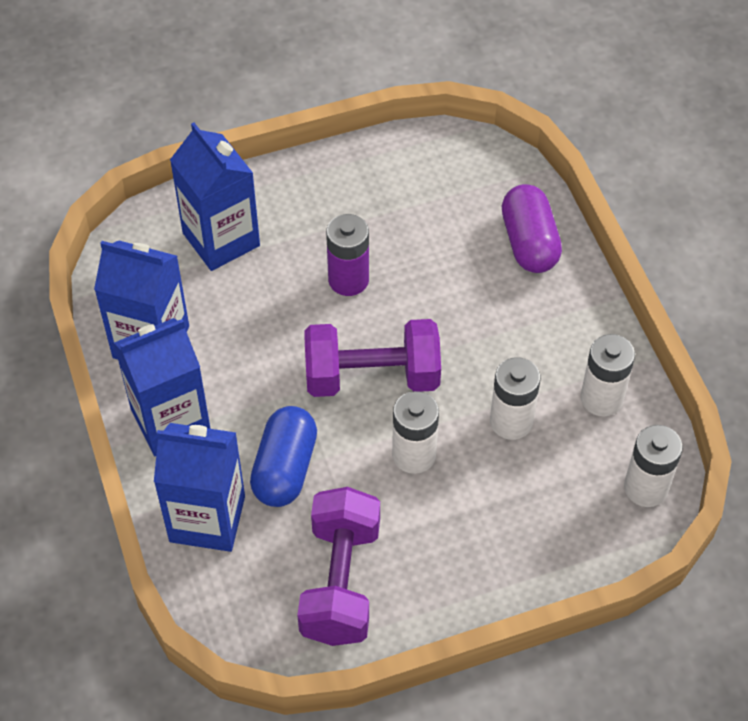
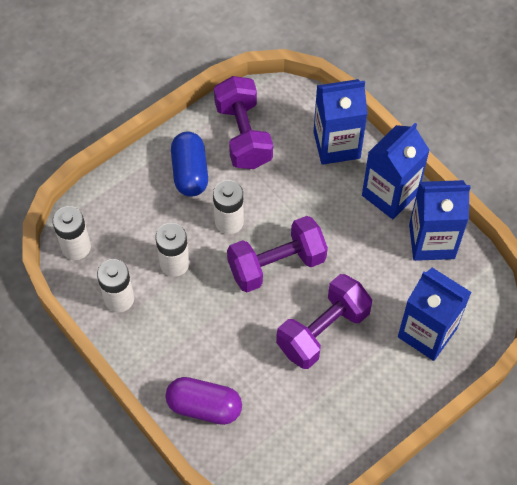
camera: 160 degrees right, 5 degrees up
blue capsule [250,406,317,507] -> blue capsule moved to [171,132,208,197]
purple battery [326,214,369,296] -> purple dumbbell [276,274,372,369]
purple capsule [502,184,562,273] -> purple capsule turned 45 degrees counterclockwise [165,377,242,425]

